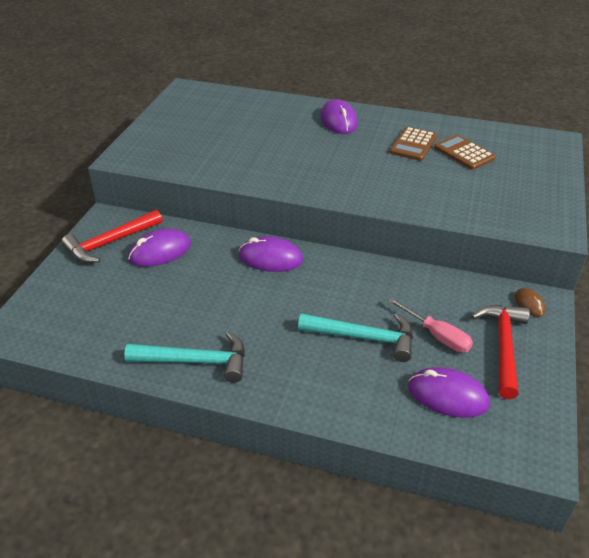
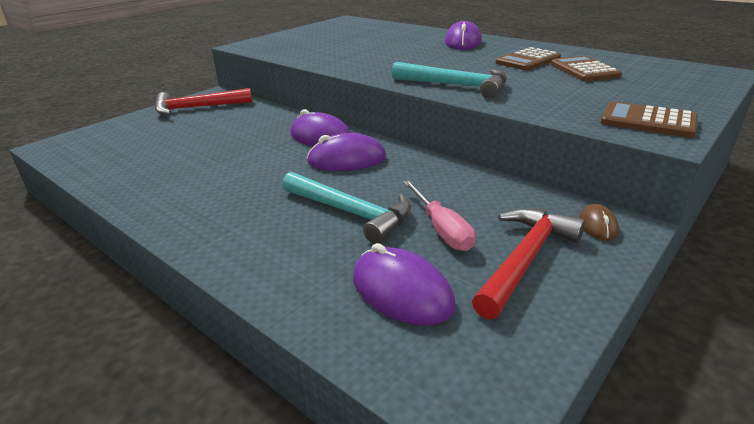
camera: 25 degrees right, 10 degrees down
turquoise hammer [124,332,245,383] -> turquoise hammer moved to [392,62,507,98]
purple mouse [128,228,191,267] -> purple mouse moved to [307,133,386,171]
none -> brown calculator [600,101,698,138]

